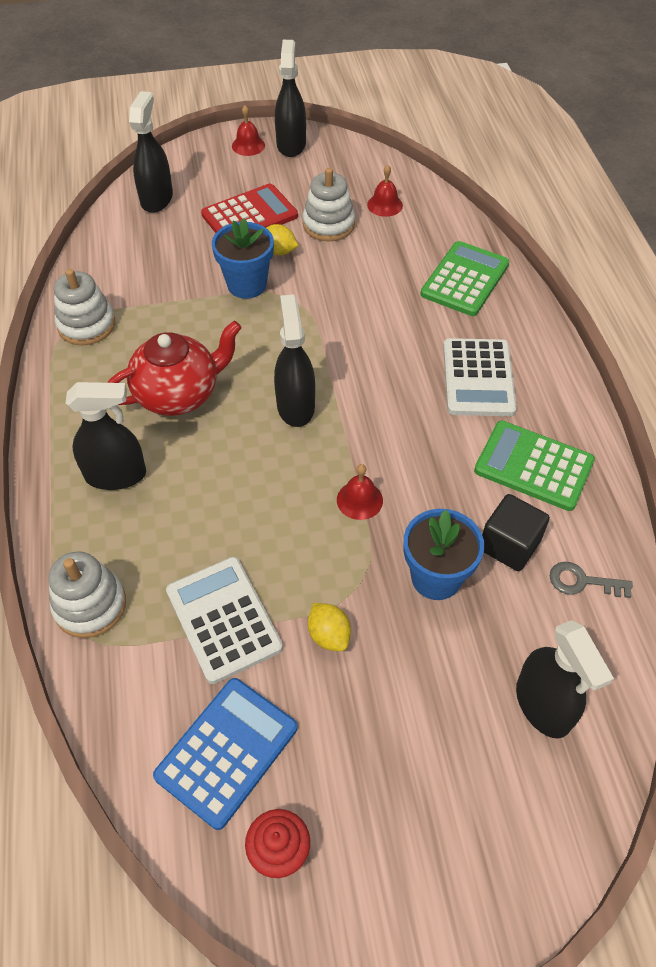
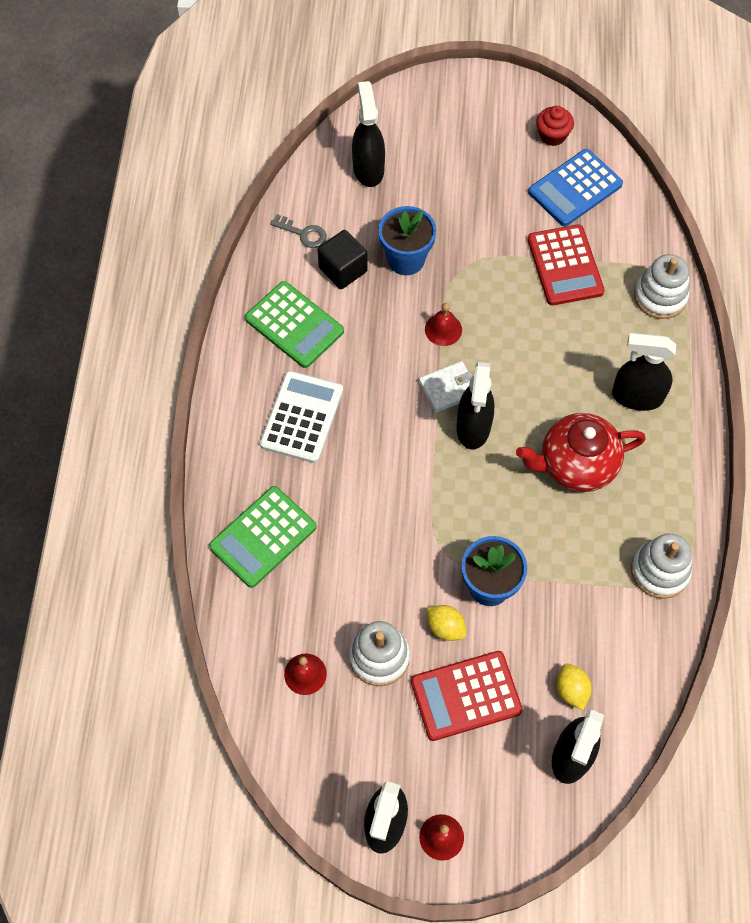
camera: 165 degrees left, 10 degrees up
white calculator [166,557,283,684] -> red calculator [528,224,605,306]
yellow lemon [308,603,351,651] -> yellow lemon moved to [556,663,592,710]
none -> white wallet [419,361,473,413]

